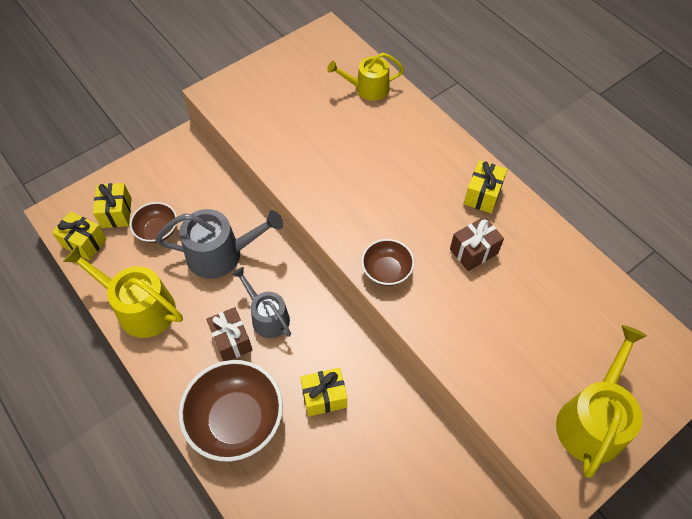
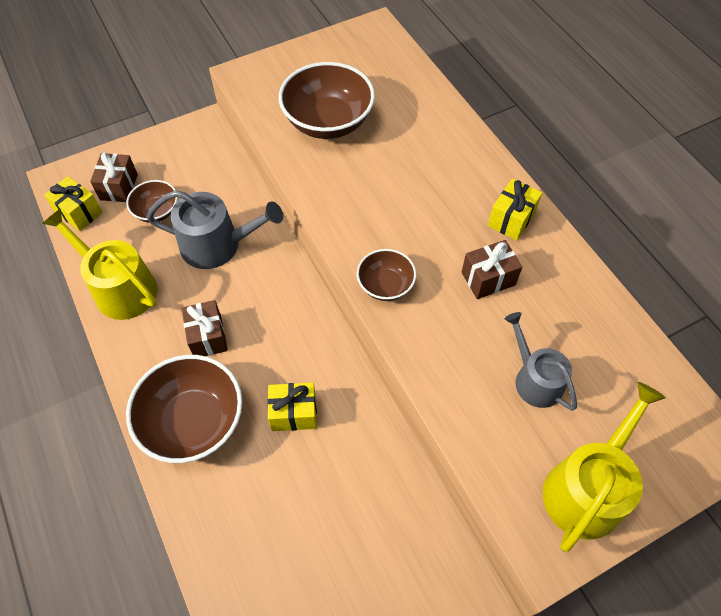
camera: 10 degrees right, 0 degrees up
yellow gift [93,183,132,228] -> brown gift [90,152,138,202]
grey watering can [232,267,291,338] -> grey watering can moved to [504,312,577,411]
yellow watering can [327,53,404,101] -> none
none -> brown bowl [279,62,375,139]

